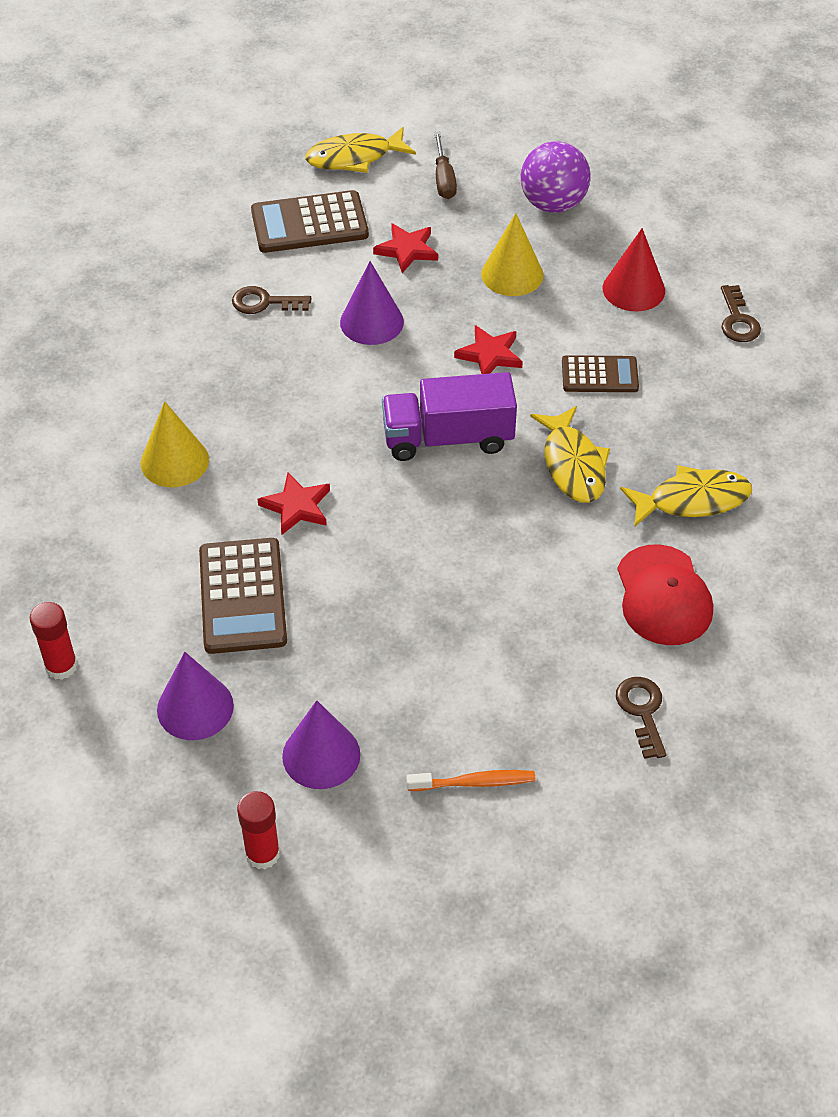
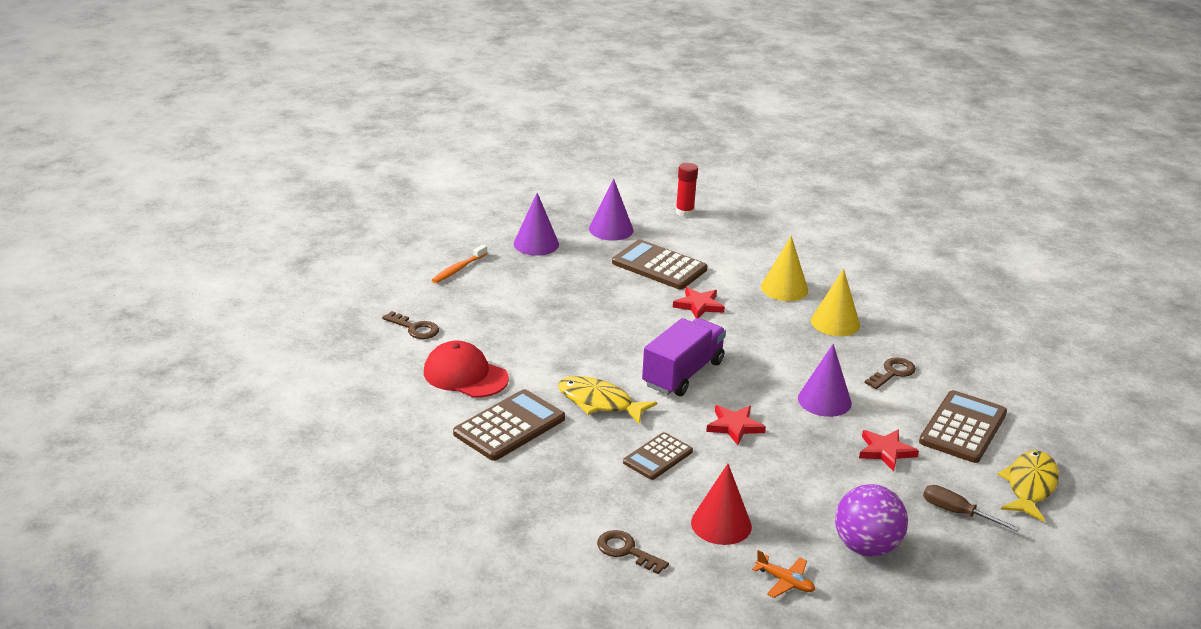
camera: 130 degrees right, 20 degrees down
red glue stick [237,791,280,869] -> none
yellow cone [481,213,544,296] -> yellow cone moved to [811,269,860,336]
yellow fish [620,465,752,527] -> brown calculator [453,389,565,461]
none -> orange plane [752,550,815,598]

